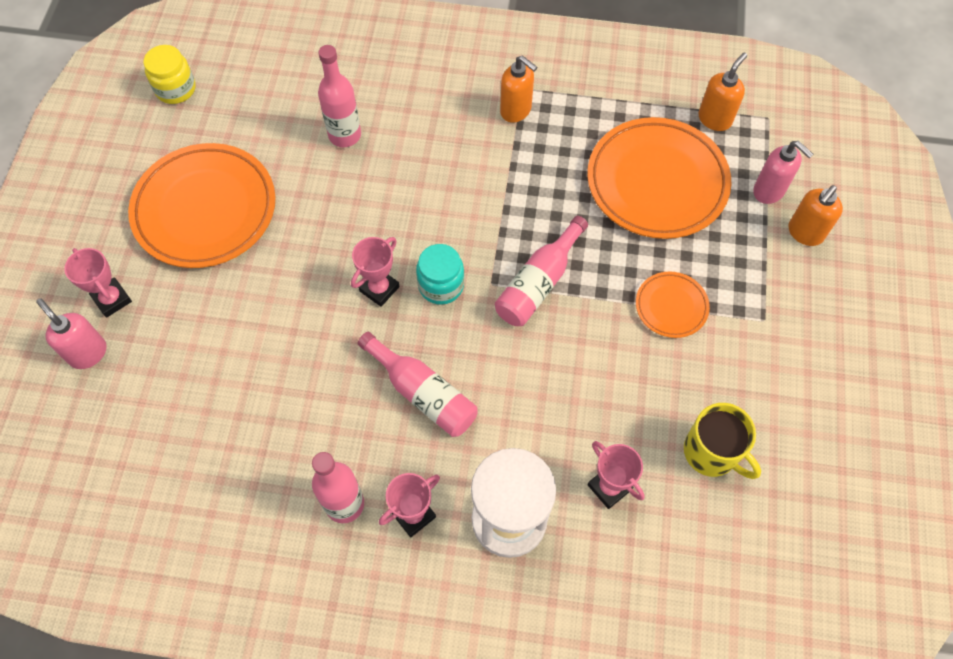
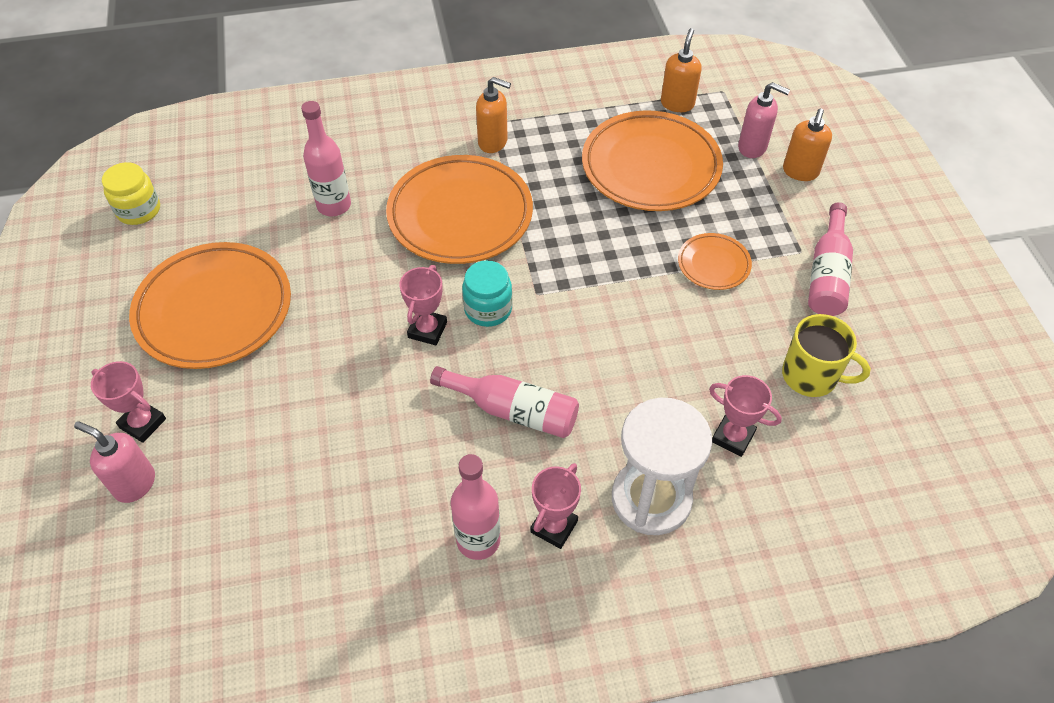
camera: 20 degrees left, 10 degrees down
pink bottle [495,216,588,326] -> pink bottle moved to [808,202,853,316]
none -> orange plate [386,155,533,264]

